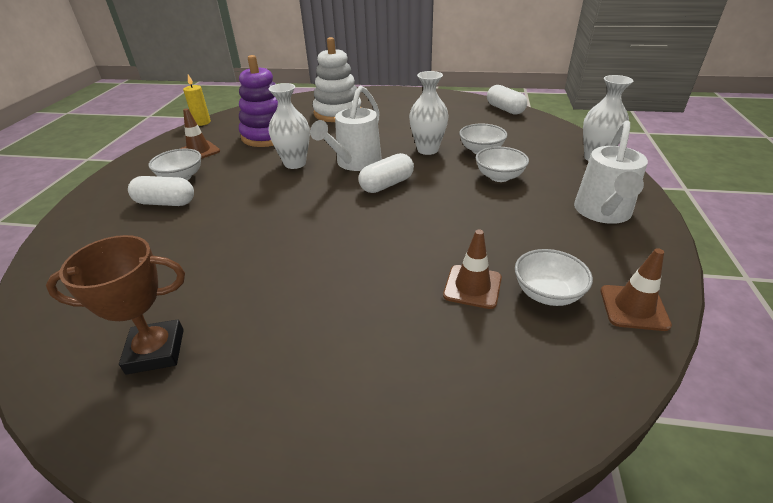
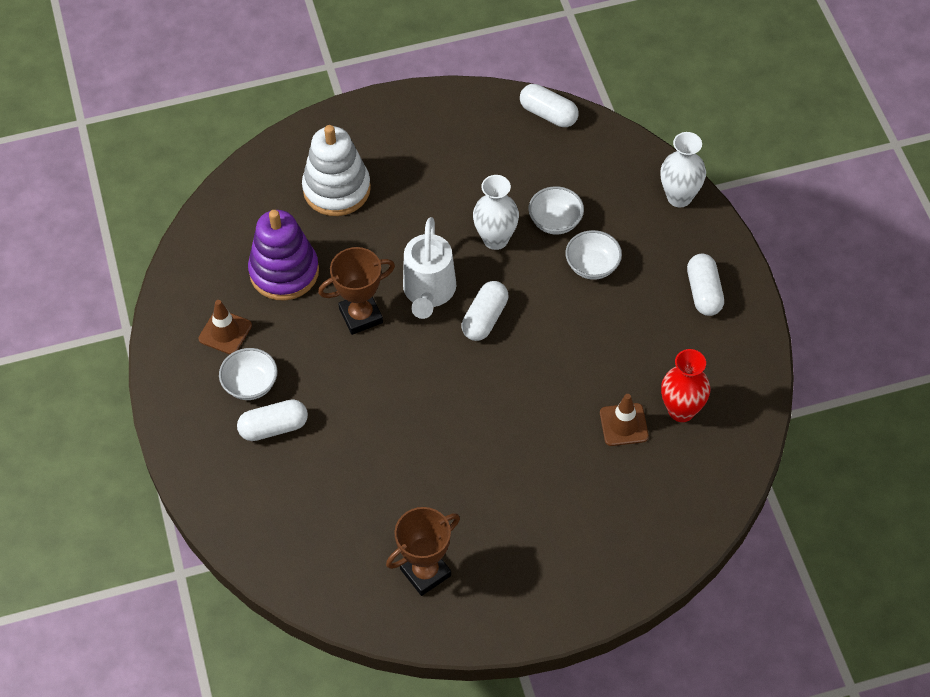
camera: 25 degrees left, 20 degrees up
yellow candle [183,75,211,126] -> none
white vase [268,83,310,169] -> brown trophy [318,247,395,335]
white bowl [515,249,593,306] -> red vase [661,349,710,422]
white watering can [574,121,648,224] -> white capsule [687,254,724,316]
brown traffic cone [601,248,672,331] -> none

